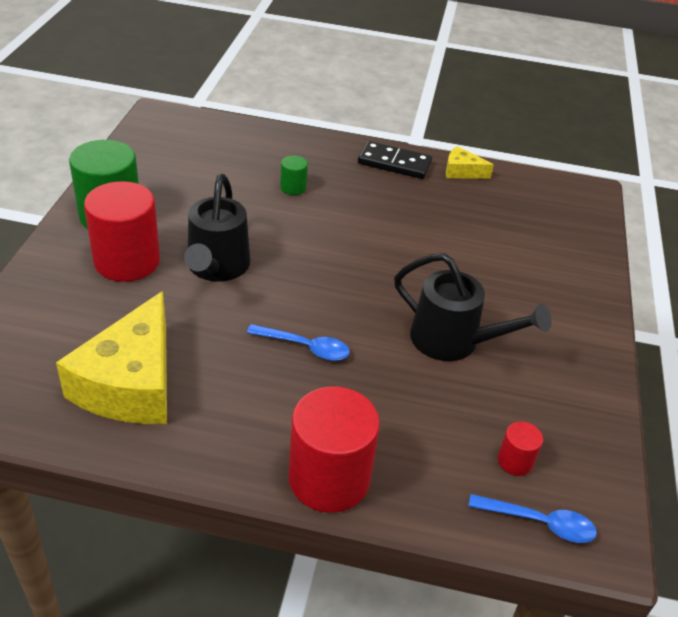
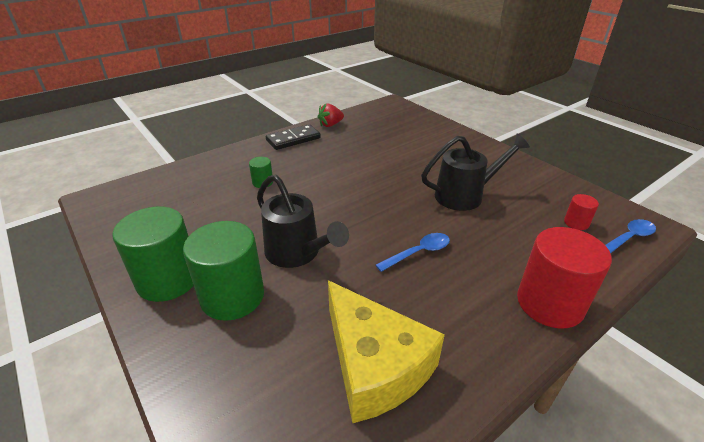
camera: 45 degrees left, 5 degrees down
red cylinder [84,181,160,282] -> green cylinder [183,221,264,321]
yellow cheese [446,146,494,179] -> red strawberry [318,104,344,127]

